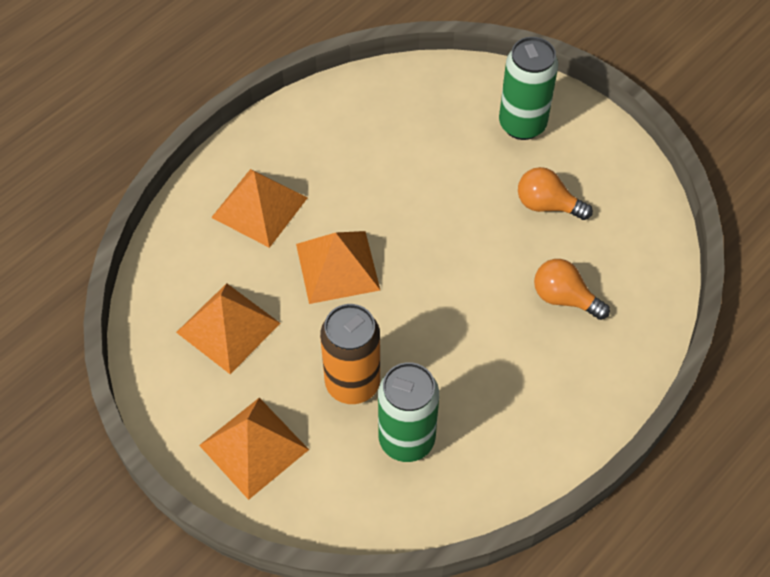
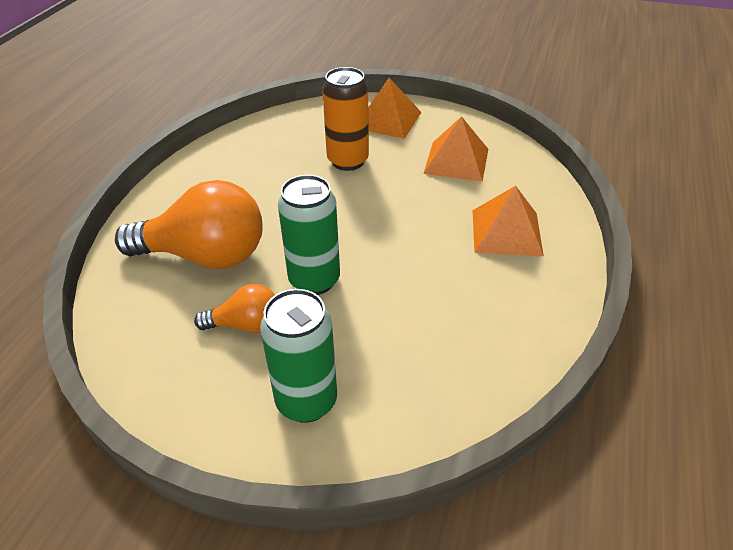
camera: 155 degrees right, 15 degrees down
orange pyramid [296,231,380,304] -> none
green can [378,362,439,462] -> green can moved to [278,175,340,295]
orange light bulb [534,259,610,320] -> orange light bulb [115,180,263,269], size x1.97

